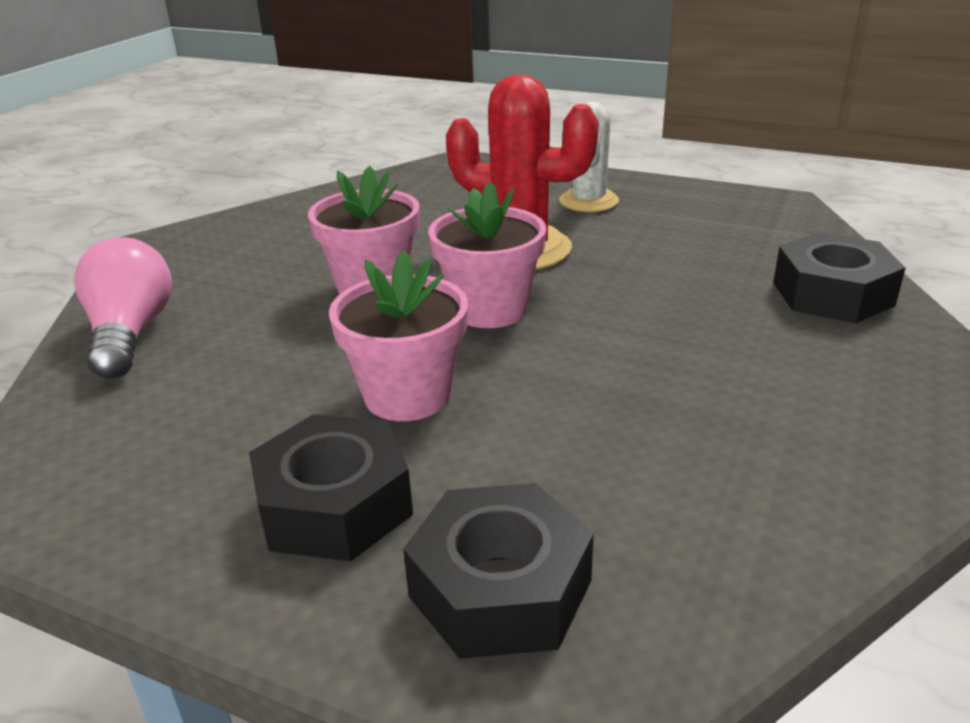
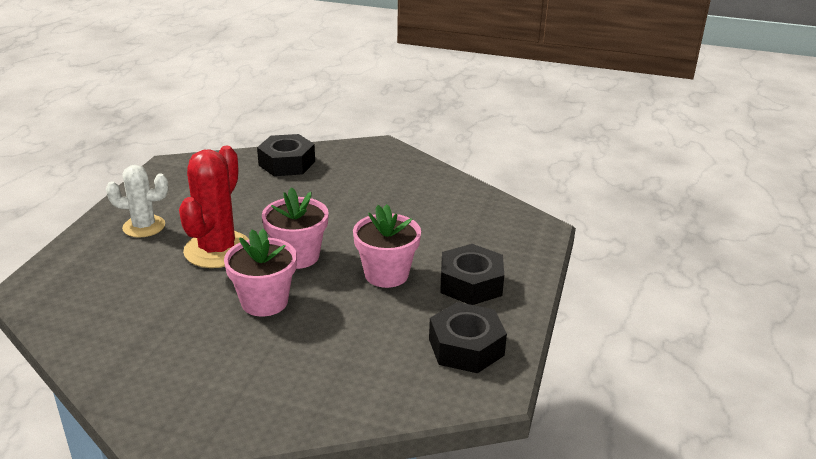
camera: 100 degrees left, 0 degrees up
pink light bulb [74,237,172,379] -> none
black nut [403,483,594,659] -> black nut moved to [429,302,507,373]

